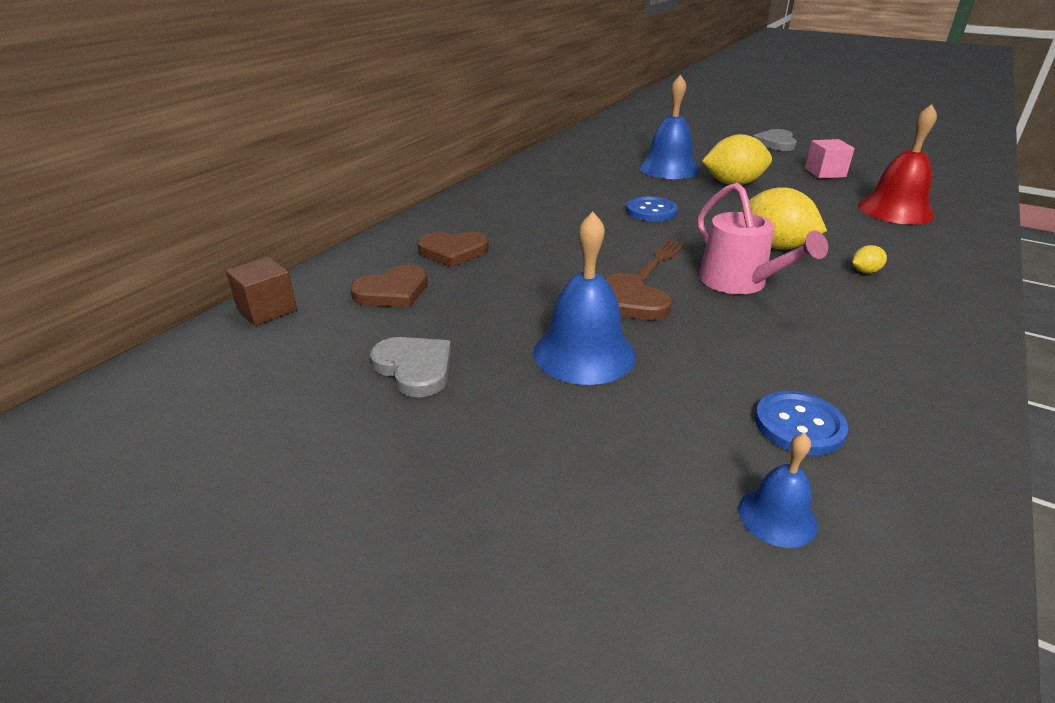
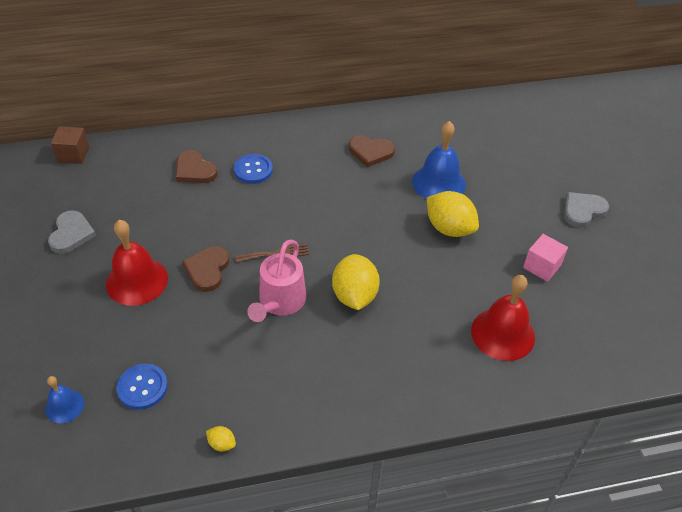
camera: 45 degrees right, 15 degrees up
brown heart [350,265,428,307] -> brown heart moved to [349,136,395,167]
blue bell [533,212,636,385] -> red bell [106,220,168,306]
blue button [626,196,678,222] -> blue button moved to [234,154,273,184]
yellow lemon [852,245,887,273] -> yellow lemon moved to [206,426,236,451]

